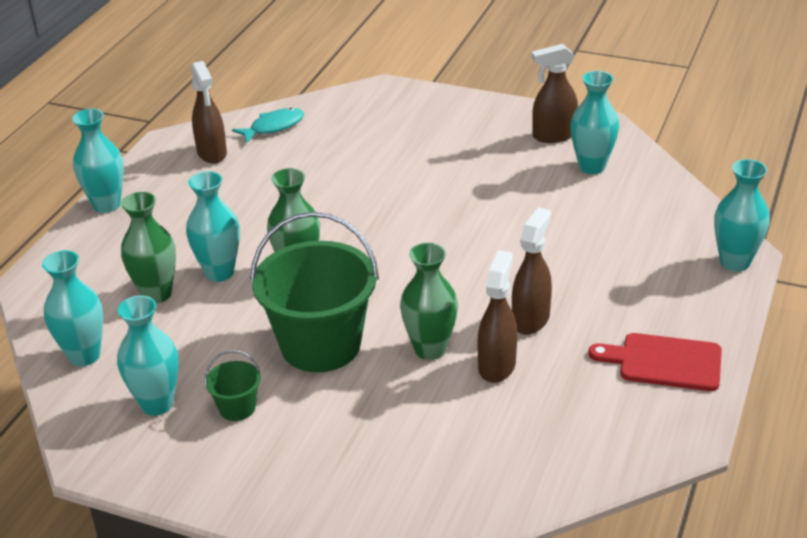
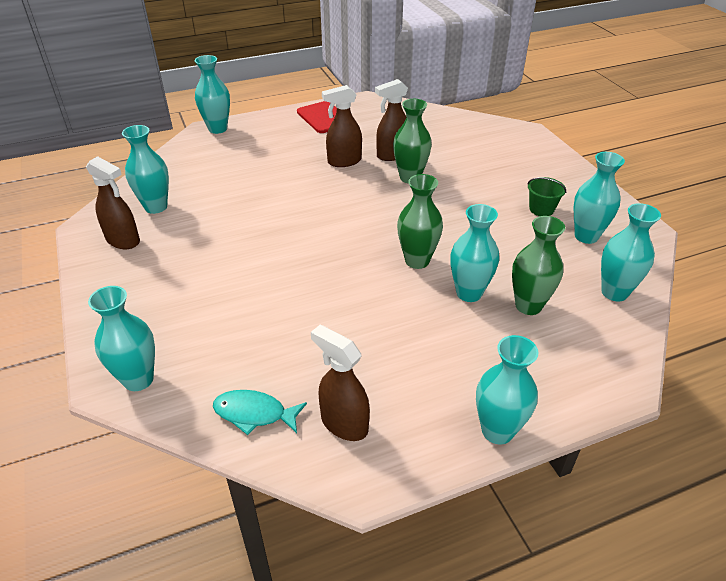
camera: 135 degrees left, 5 degrees up
brown spray bottle [191,61,227,164] -> brown spray bottle turned 75 degrees counterclockwise [311,325,370,441]
green bucket [250,212,379,372] -> none
none -> turquoise vase [88,286,155,391]

